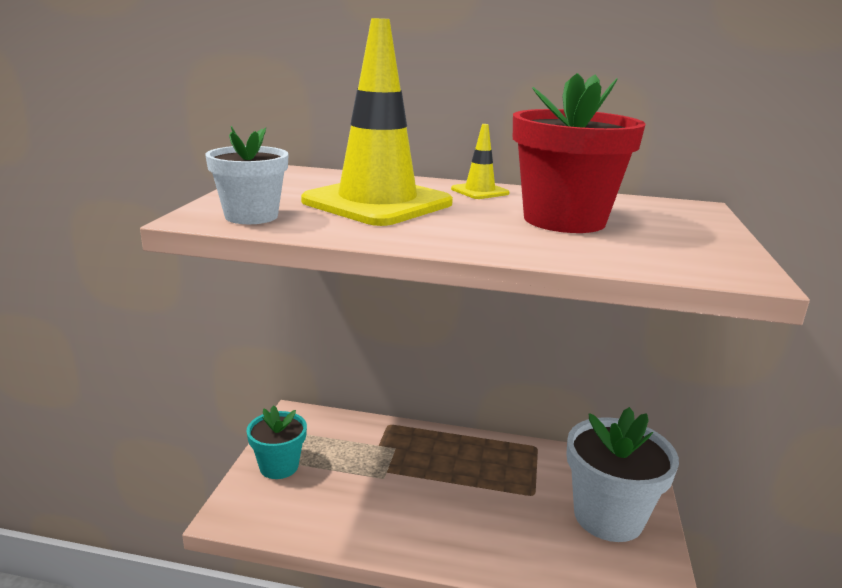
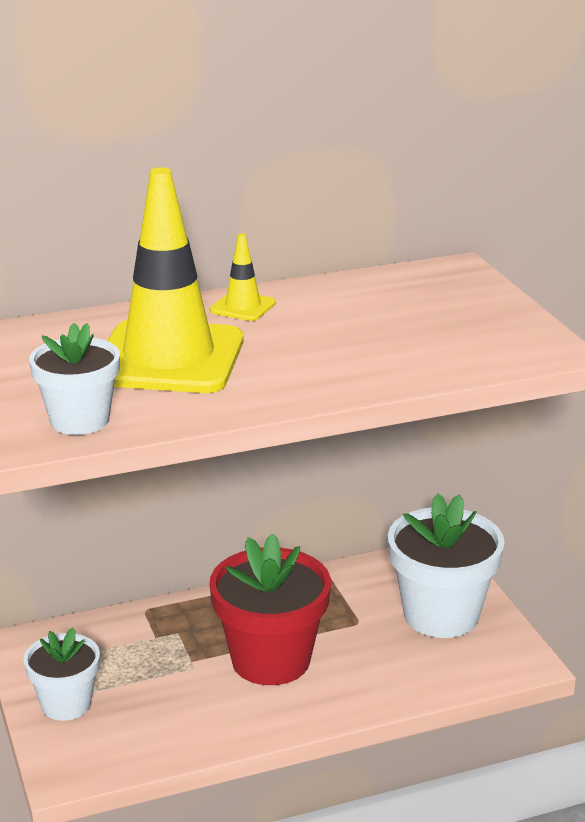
camera: 30 degrees left, 5 degrees up
turquoise flower pot [247,405,307,479] -> white flower pot [23,627,100,721]
red flower pot [513,73,646,233] -> red flower pot moved to [209,533,331,685]

